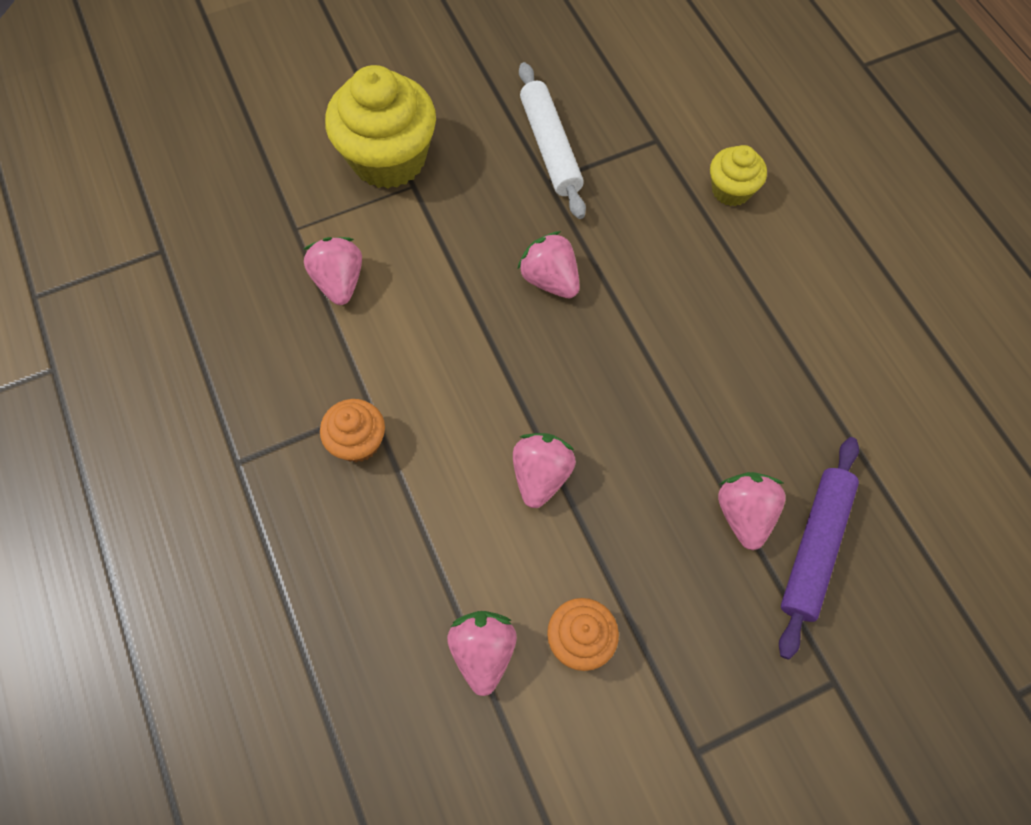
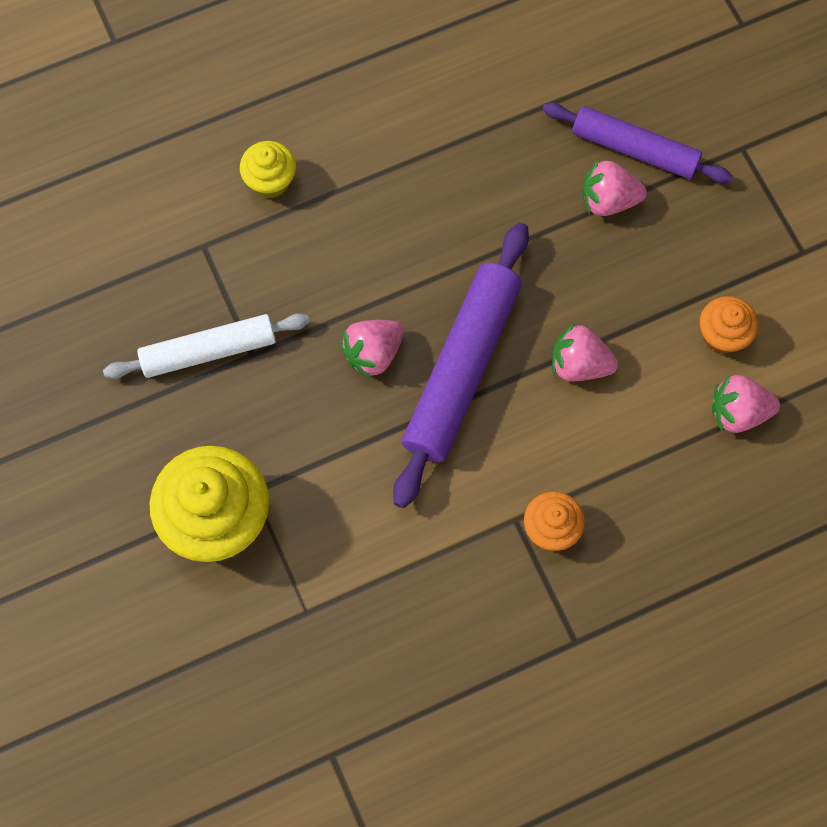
camera: 90 degrees left, 5 degrees up
pink strawberry [304,237,362,305] -> none
none -> purple rolling pin [393,223,529,508]

